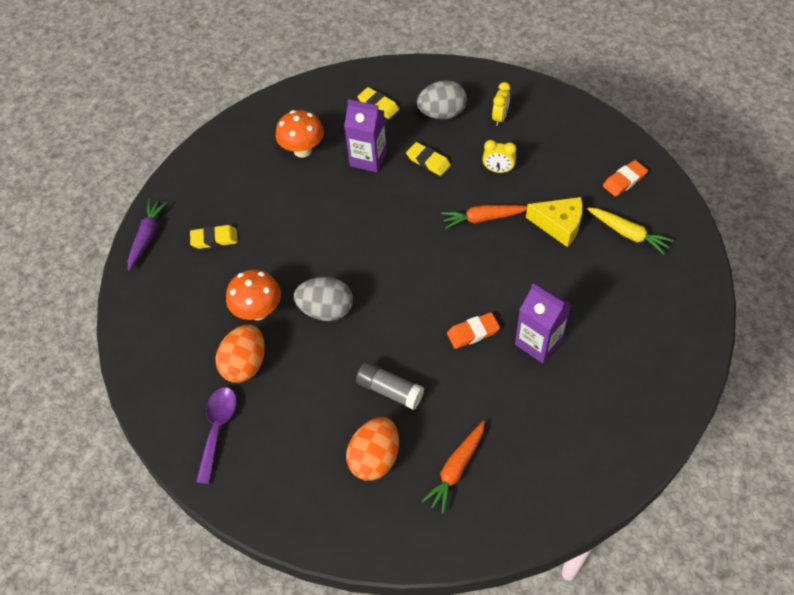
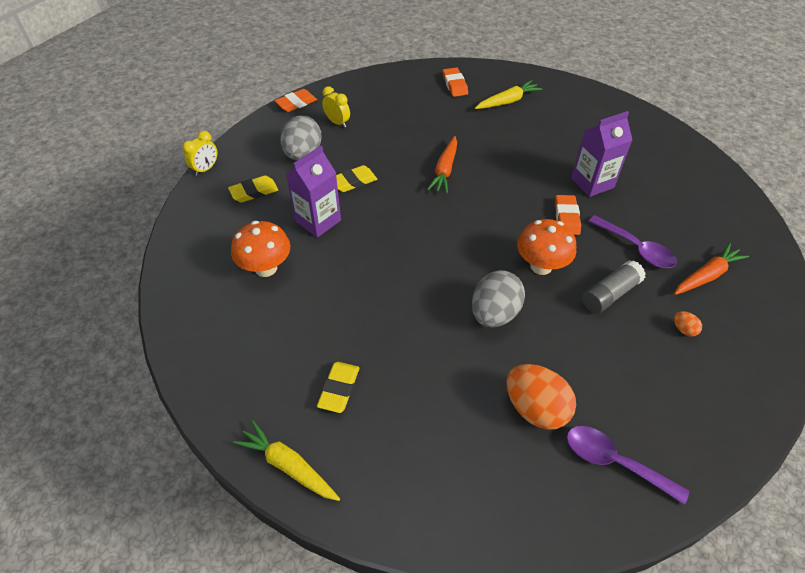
camera: 70 degrees left, 5 degrees down
purple carrot [128,200,168,271] -> yellow carrot [233,420,340,501]
orange mushroom [226,270,281,320] -> orange mushroom moved to [517,219,576,275]
orange egg [346,417,399,481] -> orange egg [674,311,702,336], size x0.43
orange carrot [421,421,485,514] -> orange carrot turned 90 degrees counterclockwise [674,243,749,295]
yellow clock [482,140,516,173] -> yellow clock moved to [182,131,217,176]
yellow cheese [526,197,583,247] -> none
none -> orange eraser [275,89,317,112]
none -> purple spoon [588,215,677,268]

